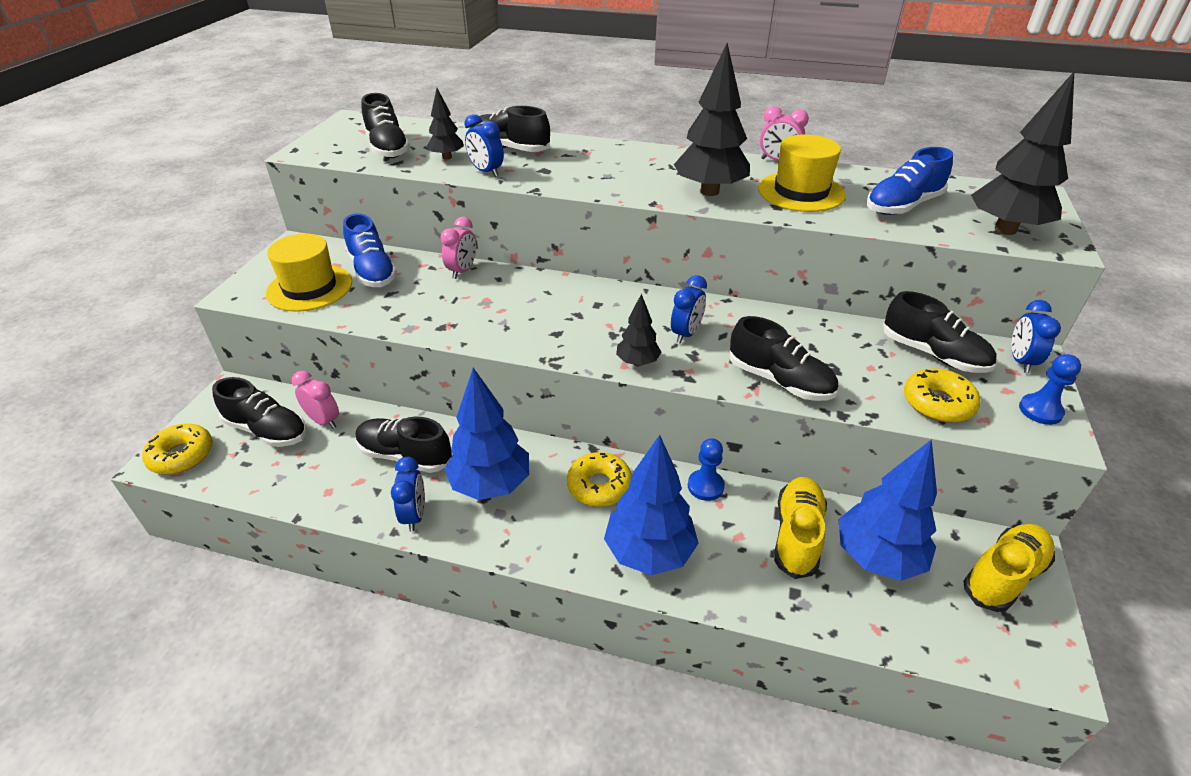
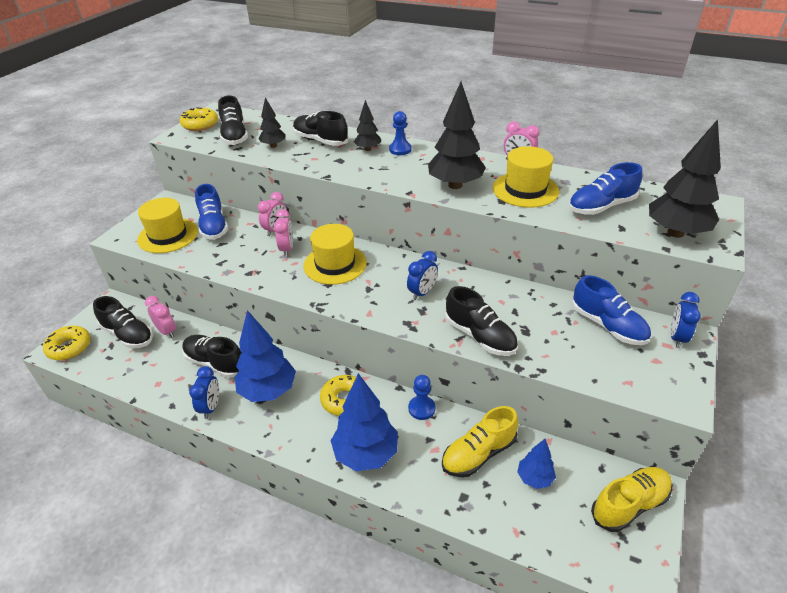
camera: 10 degrees right, 0 degrees up
blue clock [464,114,504,177] -> none
black tree [616,293,661,366] -> black tree moved to [354,100,381,151]
yellow shoe [774,477,827,579] -> yellow shoe turned 150 degrees counterclockwise [442,406,518,477]
blue tree [838,439,937,581] -> blue tree [517,439,556,489], size x0.54
black shoe [883,291,997,373] -> blue shoe [572,275,651,345]
yellow donut [904,368,981,423] -> yellow donut moved to [180,107,218,131]
blue pawn [1019,354,1081,425] -> blue pawn moved to [389,111,412,155]
none -> pink clock [274,209,293,257]
none -> yellow hat [303,224,367,285]

